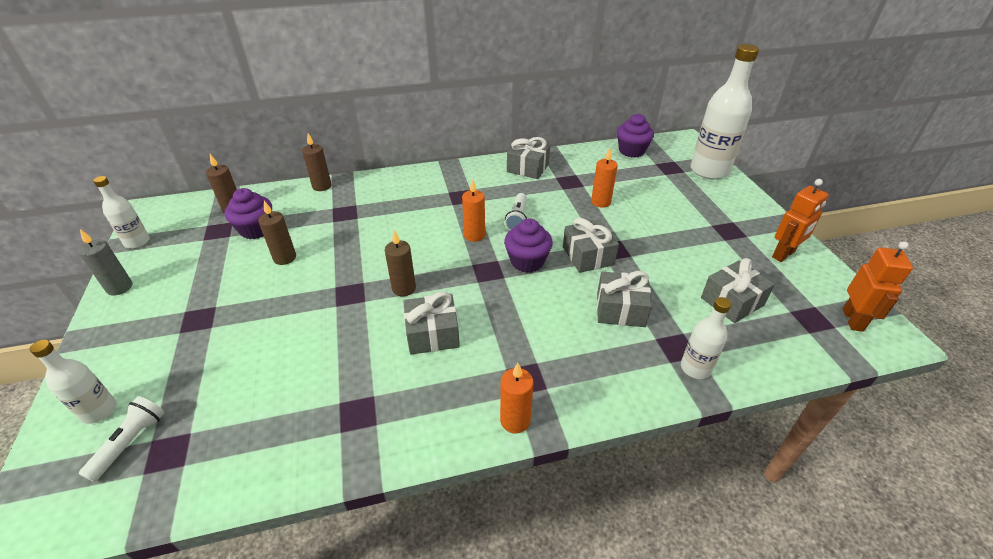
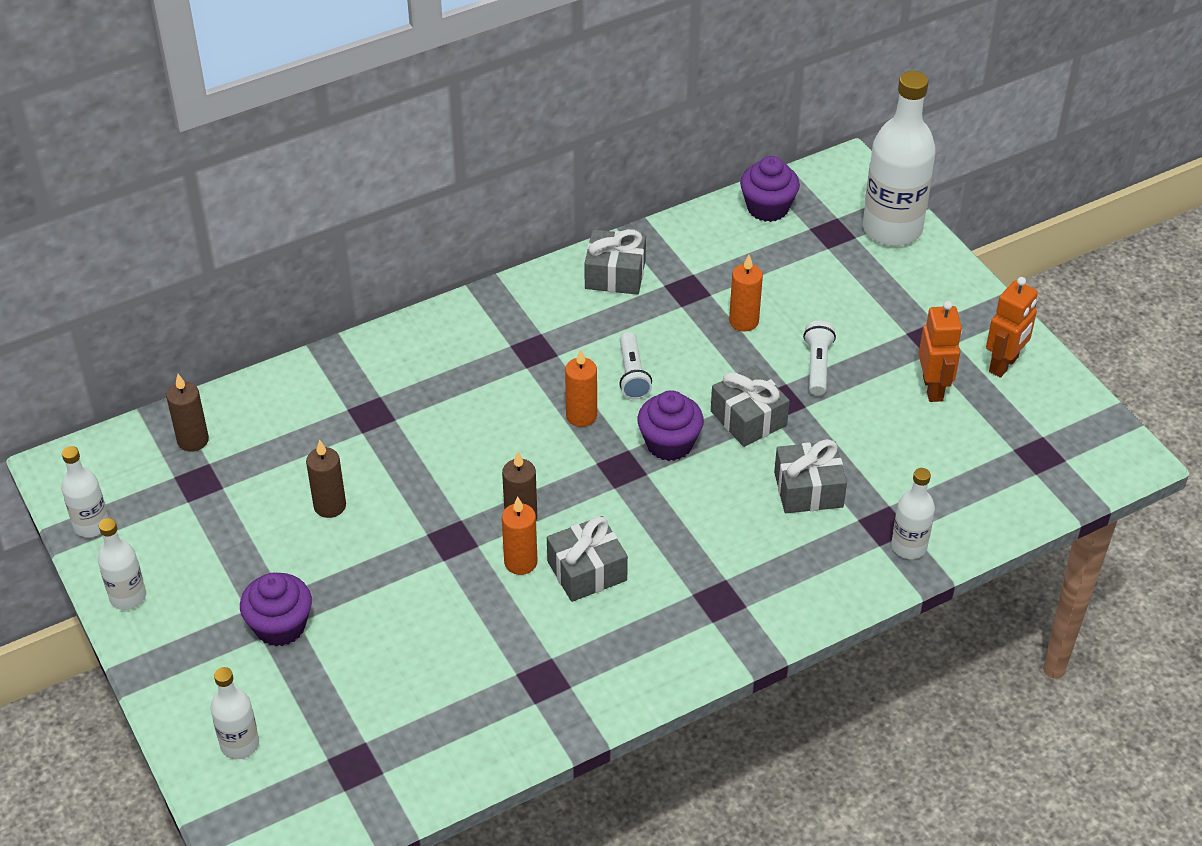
camera: 15 degrees left, 5 degrees up
grey candle [78,229,132,295] -> white bottle [98,518,146,610]
white flashlight [79,396,165,482] -> white flashlight moved to [803,321,836,396]
purple cupcake [225,188,272,239] -> purple cupcake moved to [240,573,312,646]
brown candle [302,133,332,191] -> none
orange candle [500,363,533,433] -> orange candle moved to [502,497,537,575]
grey gift [701,258,775,323] -> none
orange robot [843,241,913,332] -> orange robot moved to [919,301,962,402]

